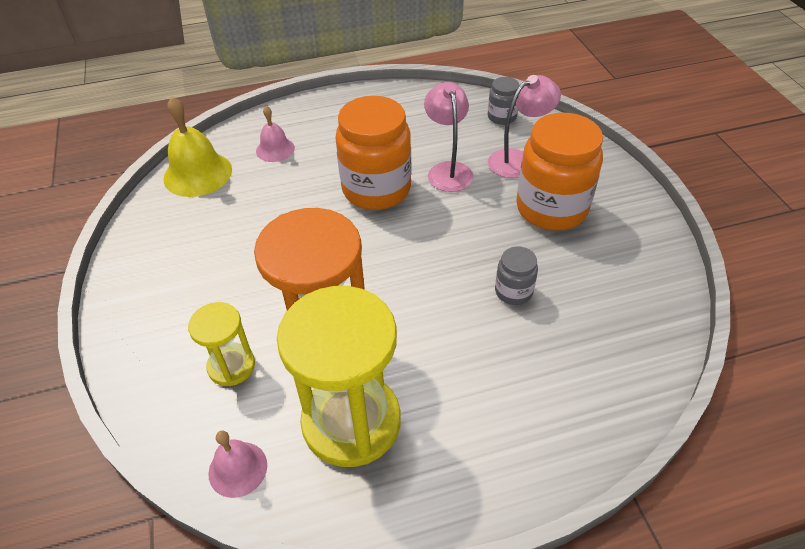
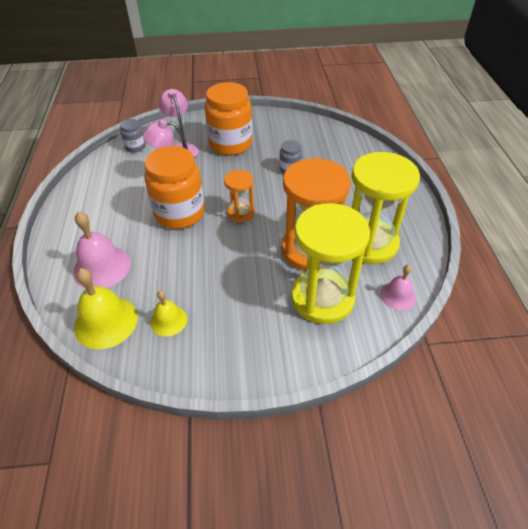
camera: 80 degrees left, 0 degrees up
yellow hourglass [188,302,255,386] -> yellow hourglass [291,203,370,324], size x1.95
pink bell [256,106,295,162] -> pink bell [73,211,131,288], size x1.69
none -> yellow bell [150,290,187,337]
none -> orange hourglass [224,170,255,222]

